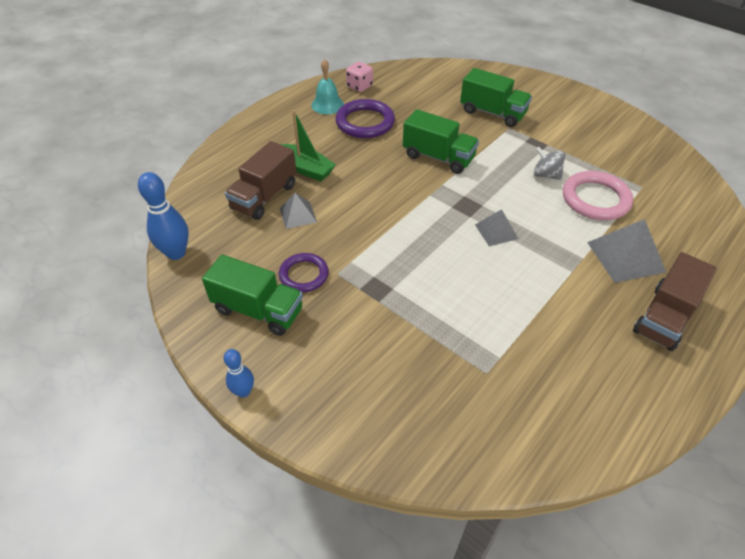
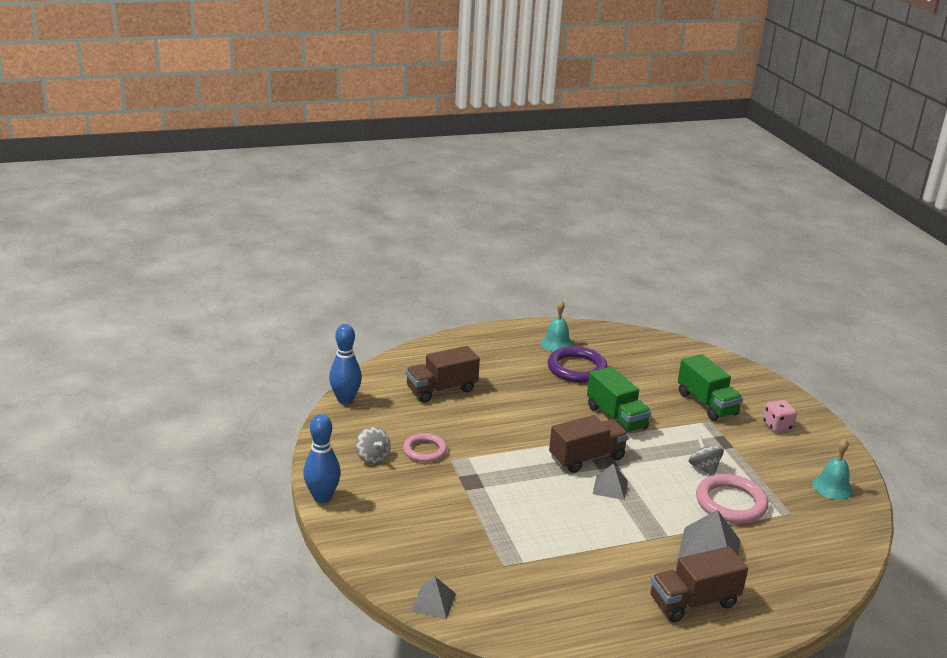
camera: 30 degrees right, 20 degrees down
green truck [202,255,303,336] -> grey spinning top [355,427,391,464]
blue bowling pin [224,349,254,398] -> blue bowling pin [303,414,341,503], size x1.69
purple ring [279,253,329,292] -> pink ring [403,433,447,462]
green boat [280,110,336,181] -> none
grey pyramid [280,193,317,229] -> grey pyramid moved to [411,577,456,619]
pink dice [346,61,373,92] -> pink dice moved to [763,400,797,432]
none -> brown truck [549,415,629,473]
none -> turquoise bell [812,439,853,500]

